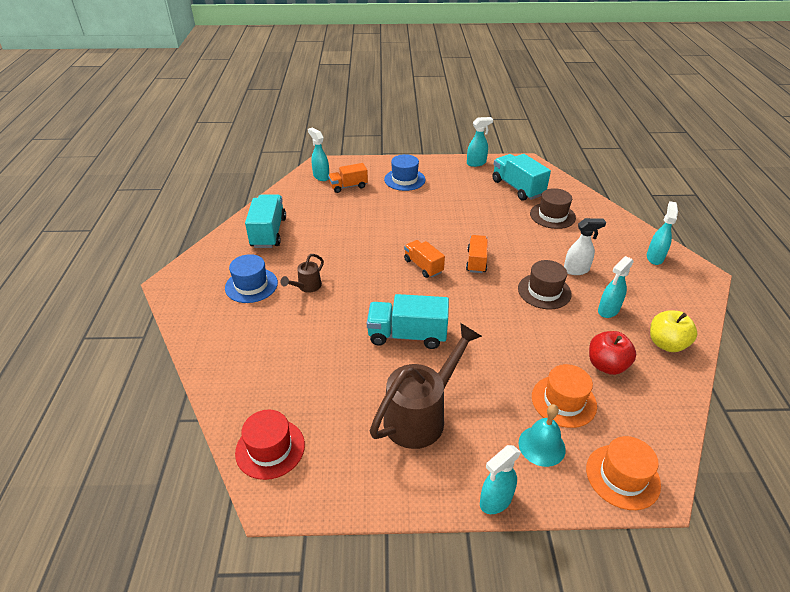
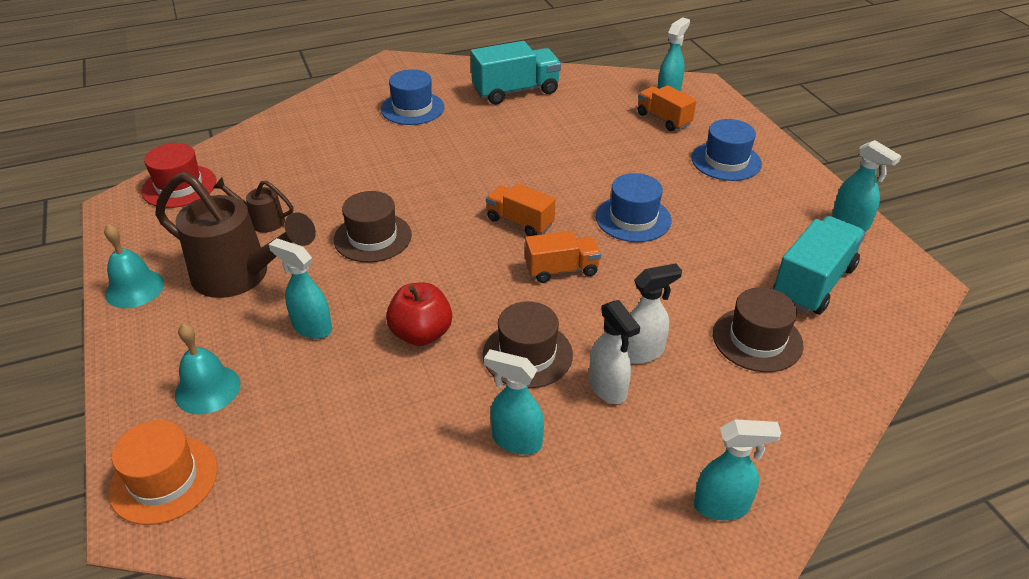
camera: 70 degrees right, 0 degrees up
brown watering can [280,254,324,293] -> brown watering can moved to [213,178,294,233]
turquoise truck [367,294,449,349] -> brown hat [334,191,412,262]
orange truck [404,240,445,278] -> orange truck turned 90 degrees counterclockwise [486,184,556,236]
turquoise spray bottle [480,445,521,514] -> turquoise spray bottle moved to [269,238,332,339]
orange hat [532,364,597,428] -> none
red apple [589,331,636,375] -> red apple moved to [386,283,452,346]
yellow apple [650,311,697,352] -> none
none -> turquoise bell [104,224,164,308]
none -> blue hat [596,173,672,242]
none -> white spray bottle [627,263,682,364]

